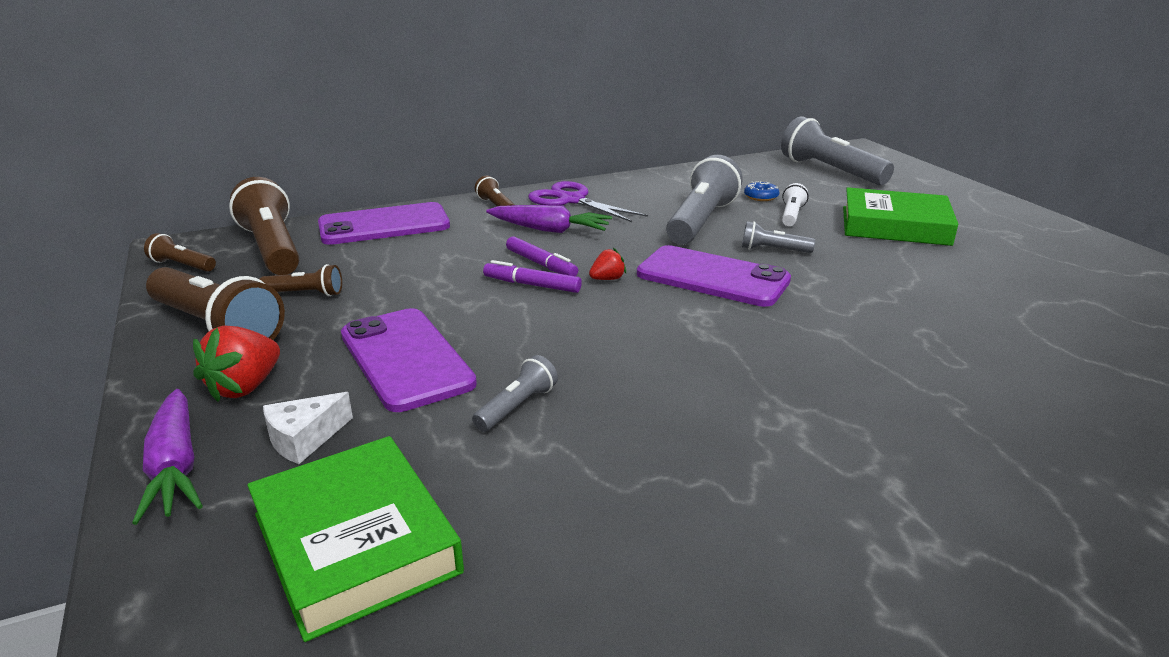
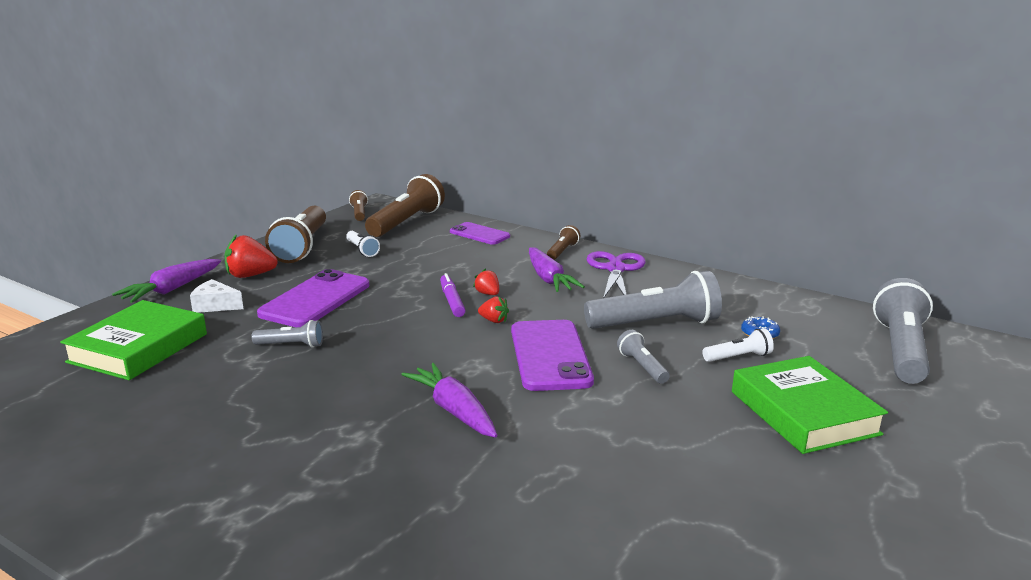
camera: 55 degrees right, 5 degrees down
brown flashlight [259,264,342,296] -> white flashlight [346,231,380,257]
purple phone [318,202,450,245] -> purple phone [450,222,510,245], size x0.61
purple marker [506,236,578,276] -> red strawberry [473,269,499,295]
none -> purple carrot [401,363,498,438]

